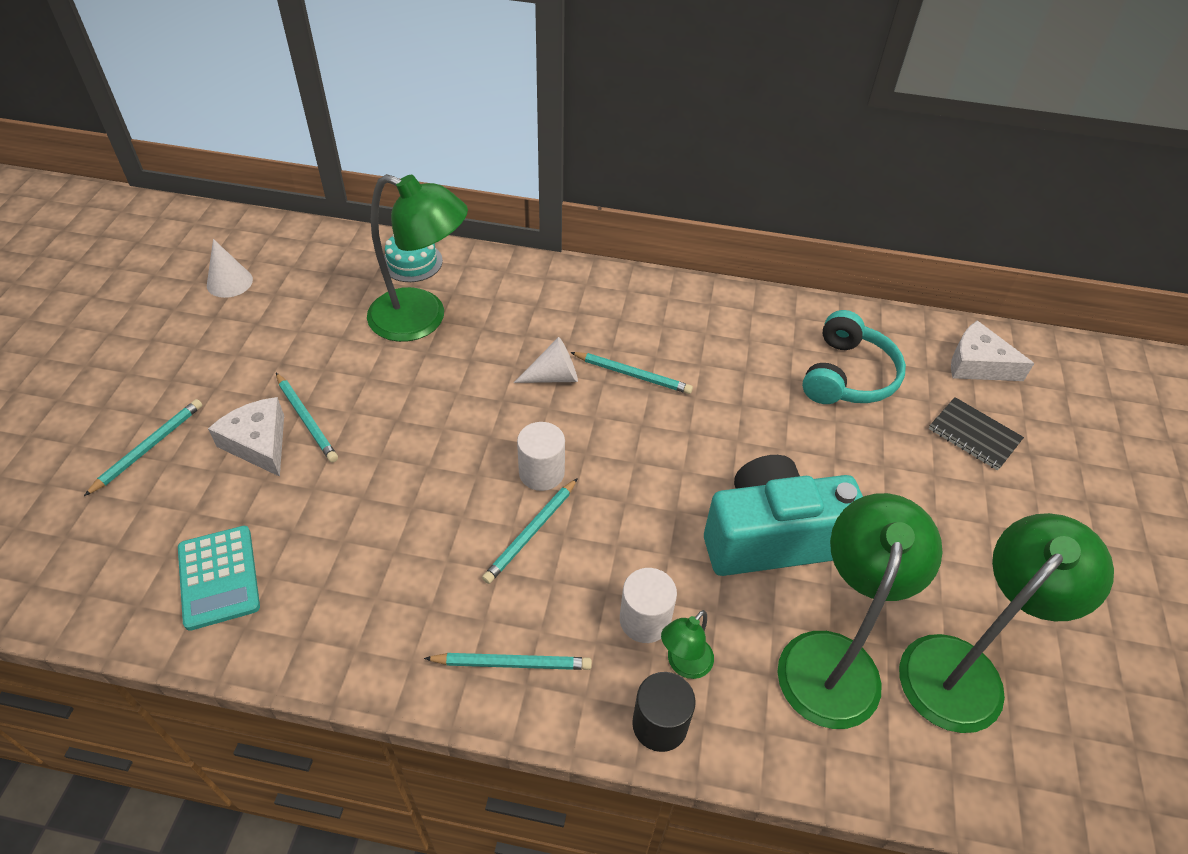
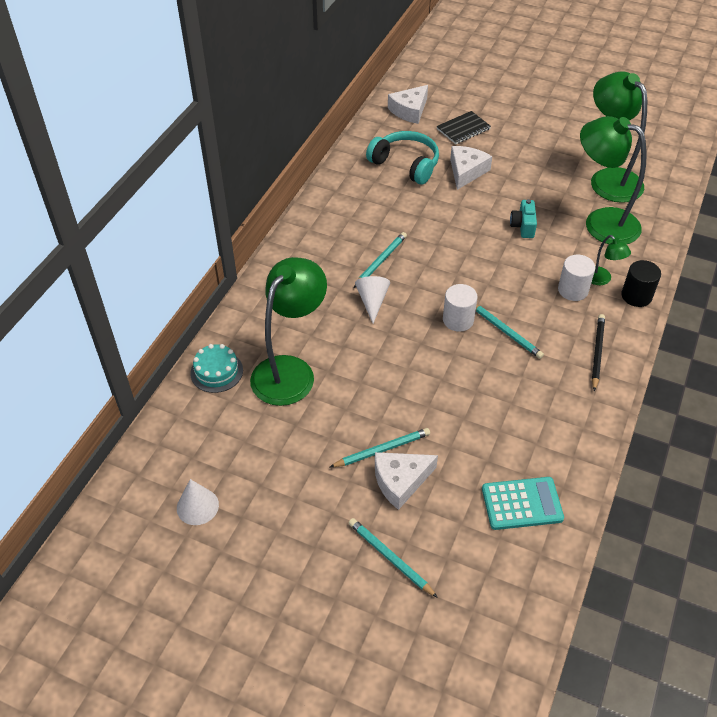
camera: 75 degrees left, 0 degrees up
turquoise pencil [424,653,592,670] -> black pencil [592,314,605,391]
turquoise camera [704,455,863,576] -> turquoise camera [510,199,537,238], size x0.43
none -> white cheese [450,146,492,190]

